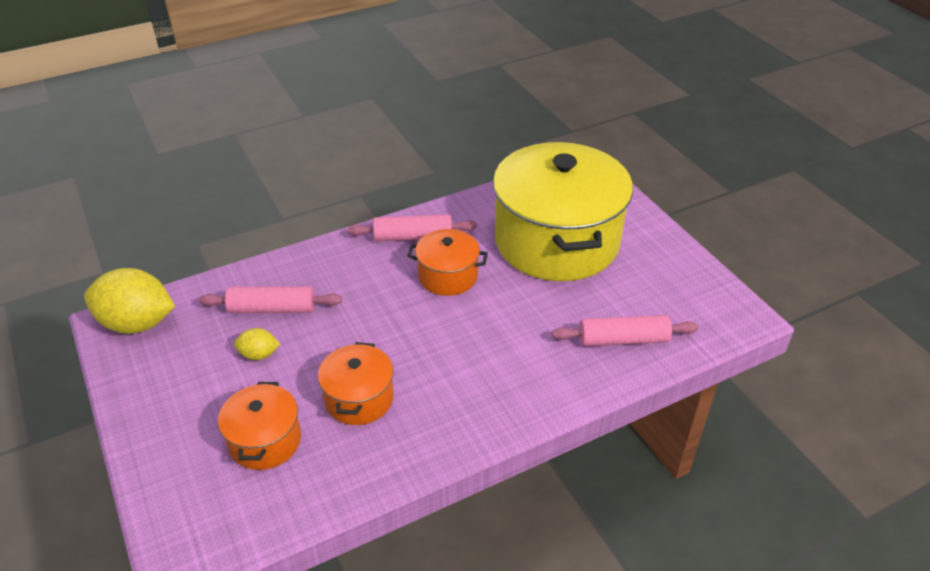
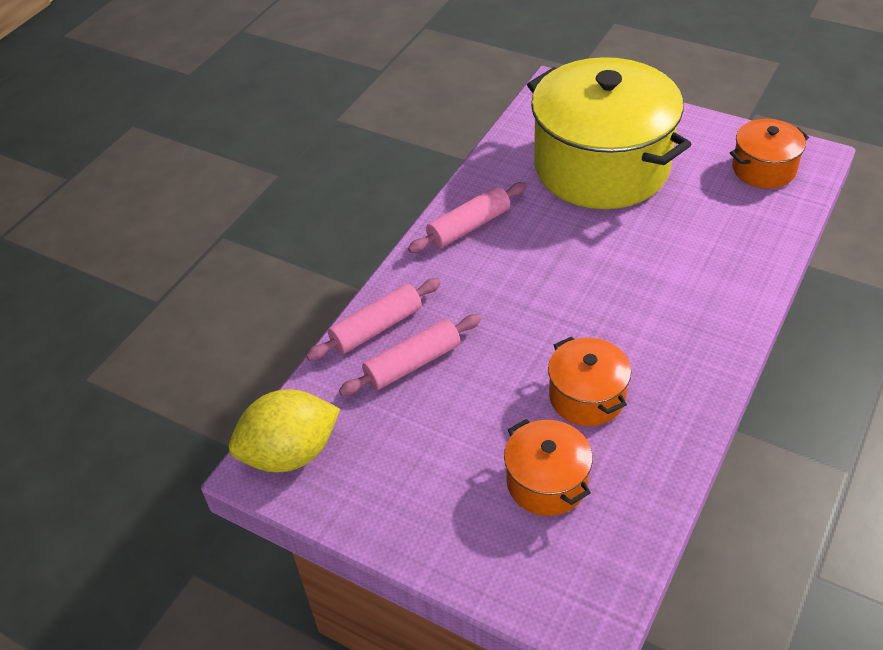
camera: 30 degrees left, 5 degrees up
yellow lemon [234,328,280,360] -> none
orange pot [407,229,488,296] -> orange pot moved to [730,119,809,189]
pink rolling pin [552,315,698,346] -> pink rolling pin moved to [306,278,441,361]

